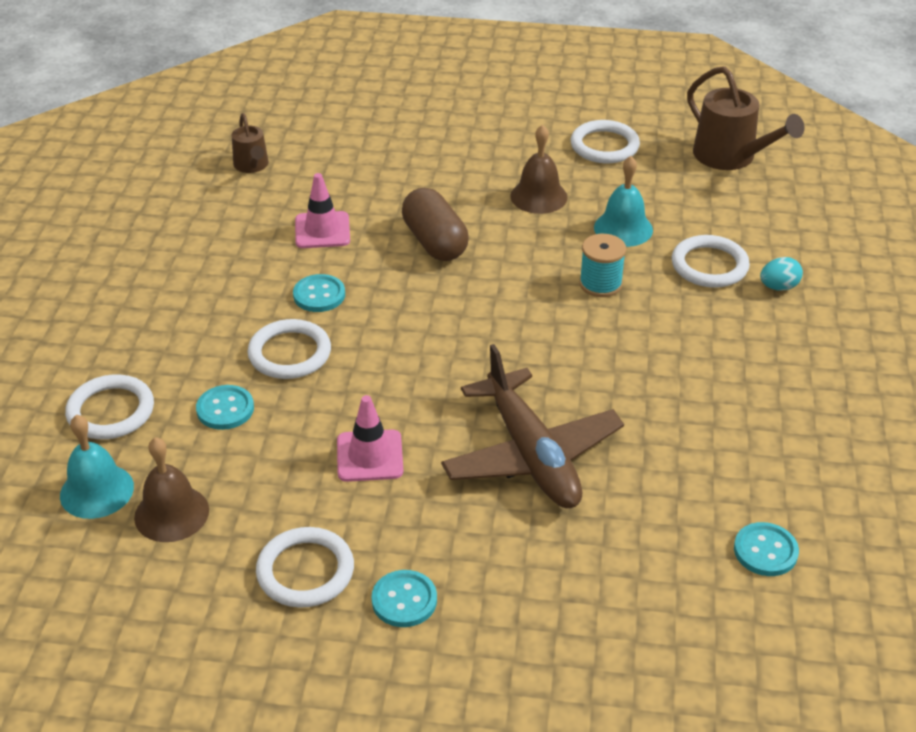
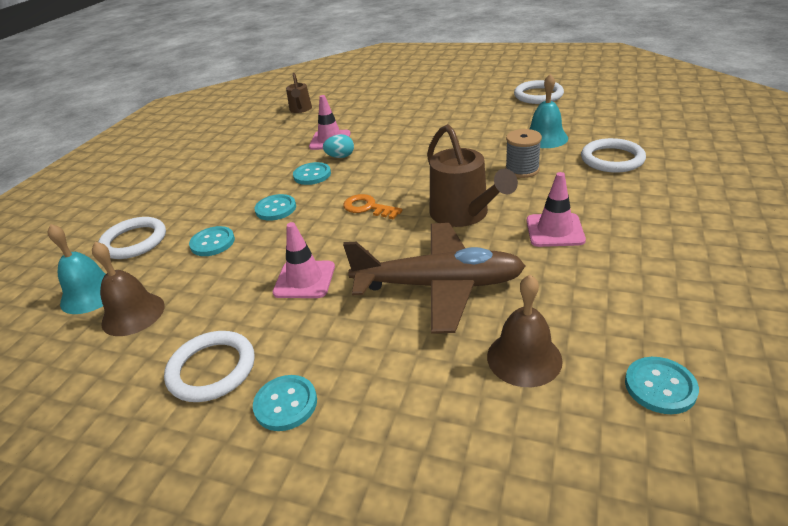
camera: 15 degrees right, 5 degrees down
white ring [248,319,331,379] -> turquoise button [254,194,296,221]
brown capsule [402,188,469,261] -> none
brown plane [441,344,624,508] -> brown plane turned 75 degrees counterclockwise [343,223,525,334]
brown bell [510,124,568,214] -> brown bell moved to [487,275,563,387]
turquoise spool [579,234,626,297] -> grey spool [505,129,542,178]
brown watering can [687,66,805,170] -> brown watering can moved to [427,124,518,227]
turquoise egg [760,257,803,291] -> turquoise egg moved to [323,134,354,158]
none -> orange key [343,194,402,220]
none -> pink traffic cone [527,172,586,247]

